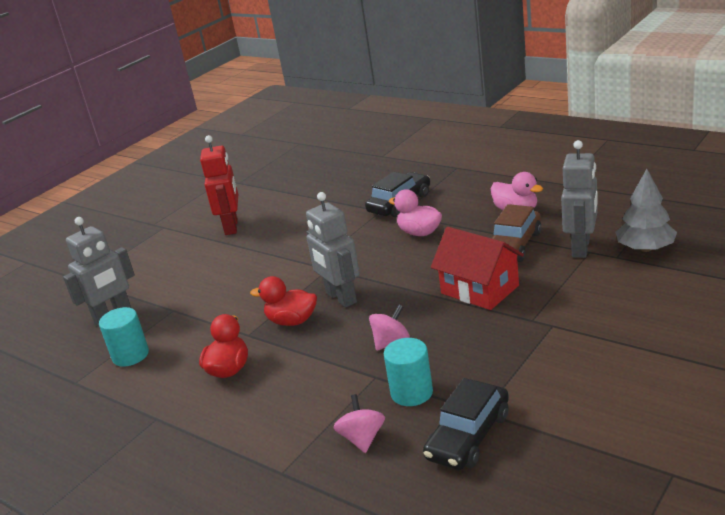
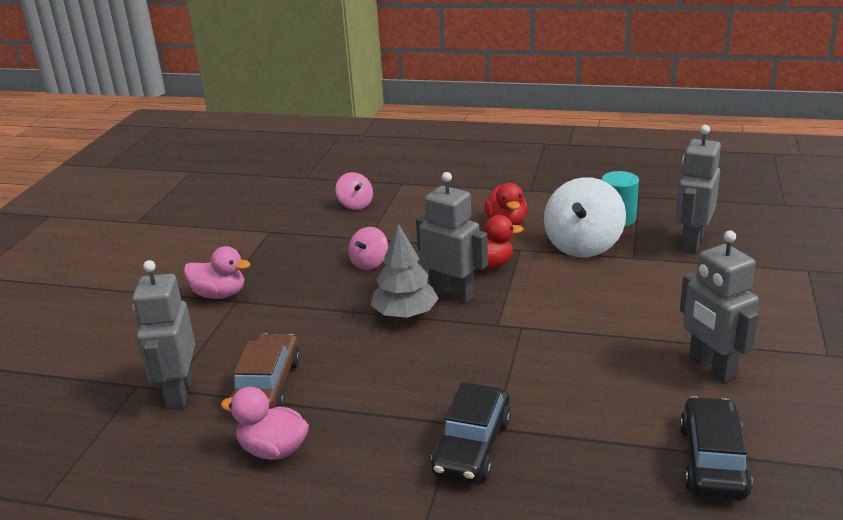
camera: 155 degrees right, 0 degrees up
red robot [200,135,238,235] -> grey robot [680,231,759,383]
turquoise cylinder [384,338,433,406] -> none
pink duck [389,189,442,236] -> pink duck moved to [184,246,251,299]
black car [423,378,509,470] -> black car moved to [680,396,753,501]
red house [431,227,524,310] -> none
grey tree [616,169,677,252] -> grey tree moved to [371,224,439,318]
none -> white spinning top [544,177,626,257]

